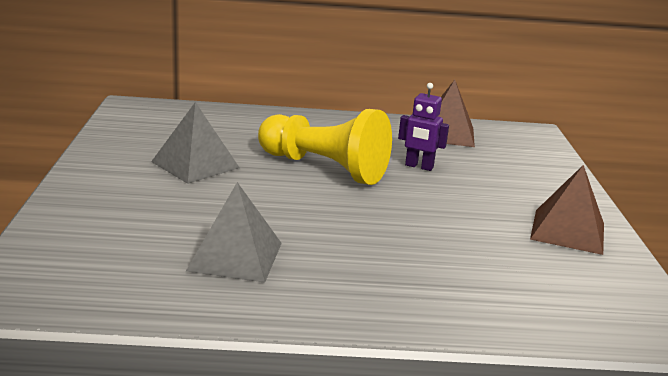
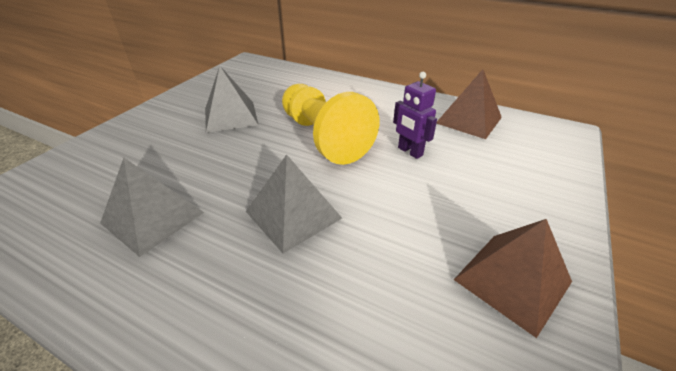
camera: 30 degrees right, 15 degrees up
none -> grey pyramid [246,154,342,253]

